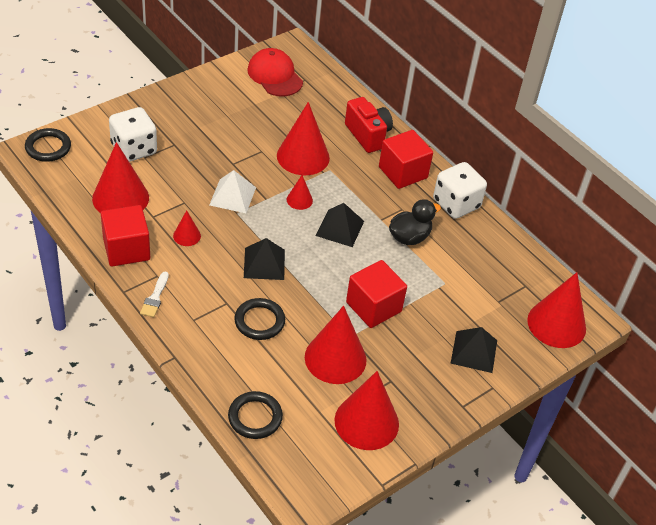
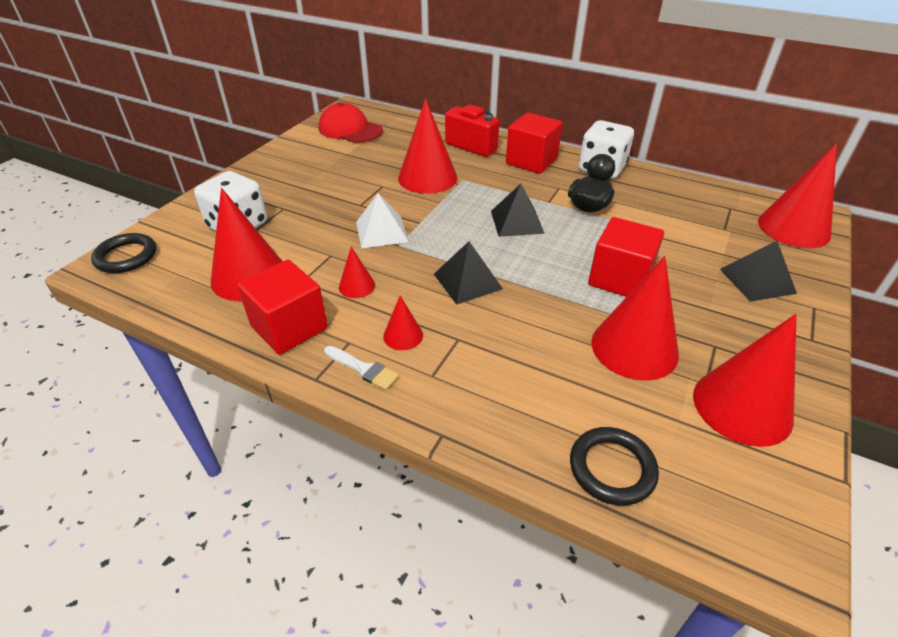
camera: 20 degrees left, 5 degrees down
white brush [140,271,169,317] -> white brush turned 45 degrees counterclockwise [324,346,399,390]
black ring [234,298,285,340] -> none
red cone [287,175,313,210] -> red cone moved to [383,296,423,350]

